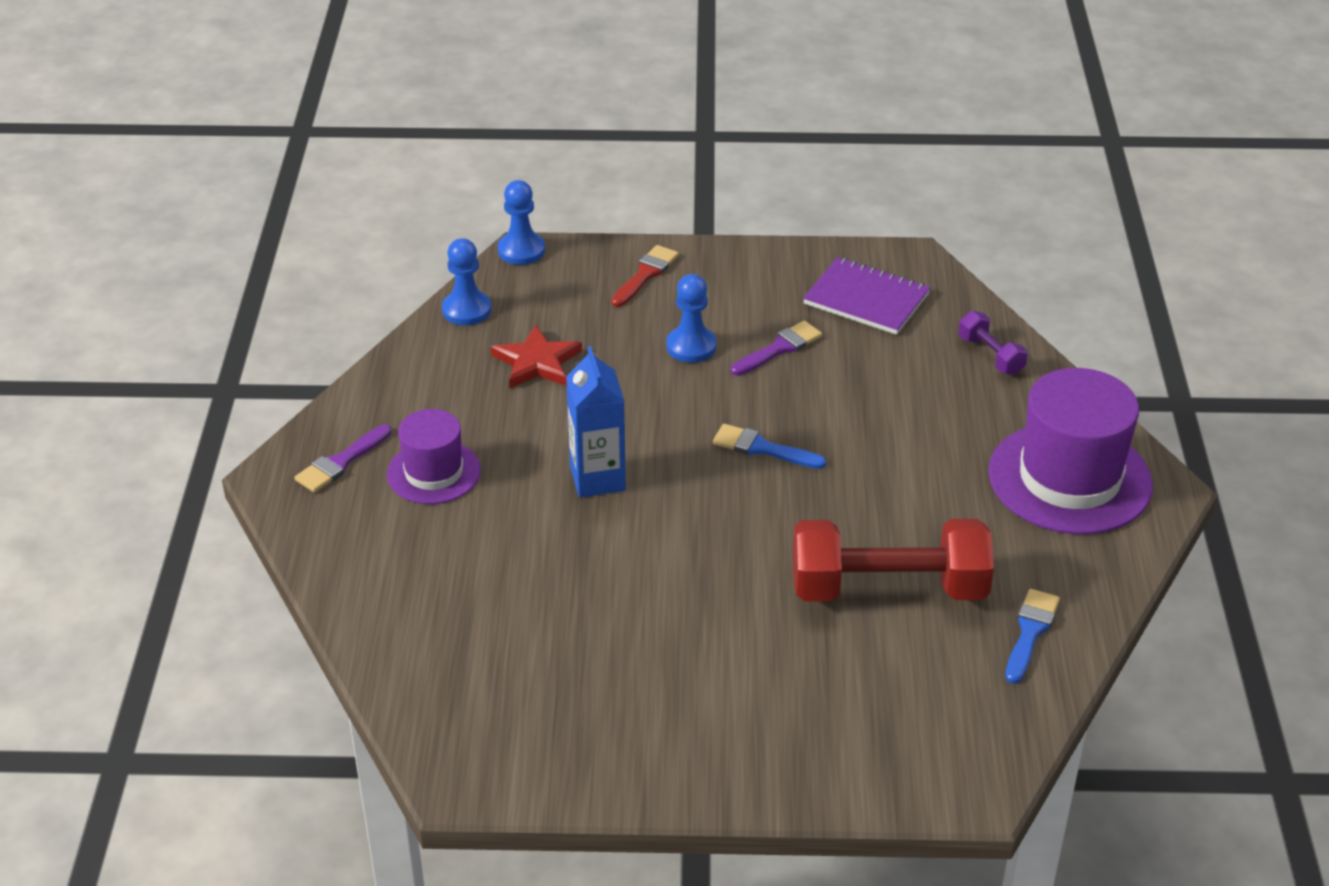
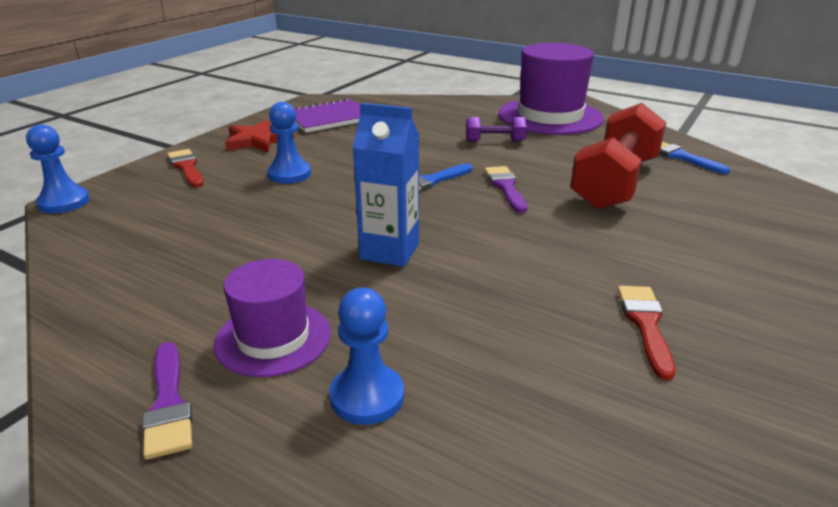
camera: 60 degrees left, 10 degrees down
blue pawn [442,238,491,325] -> blue pawn moved to [329,288,404,425]
red star [491,324,582,389] -> red star moved to [225,119,294,152]
purple brush [731,321,822,376] -> purple brush moved to [484,166,527,213]
purple dumbbell [958,311,1028,375] -> purple dumbbell moved to [466,117,527,142]
none -> red brush [617,286,675,380]

